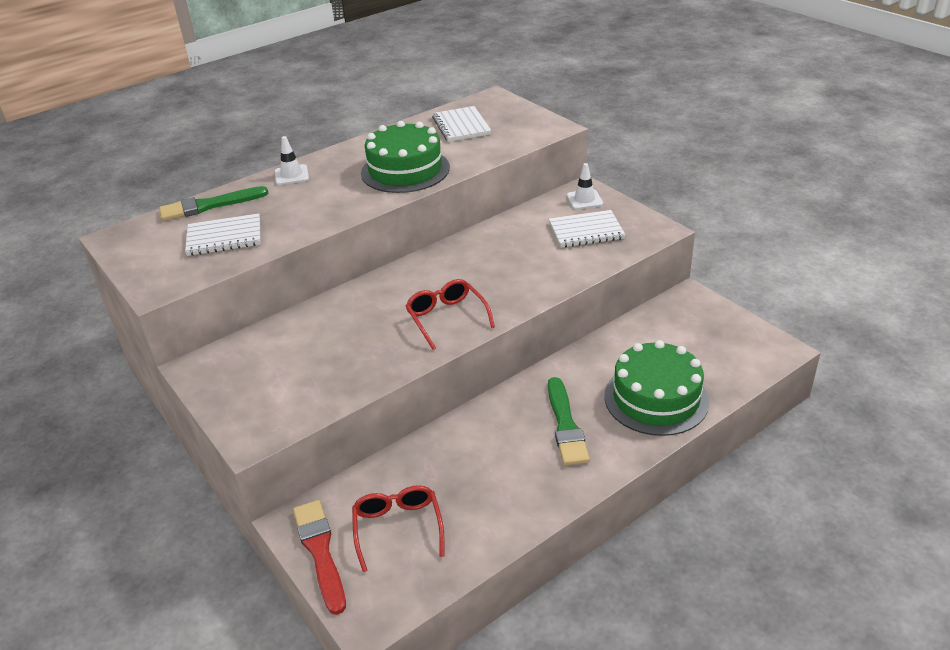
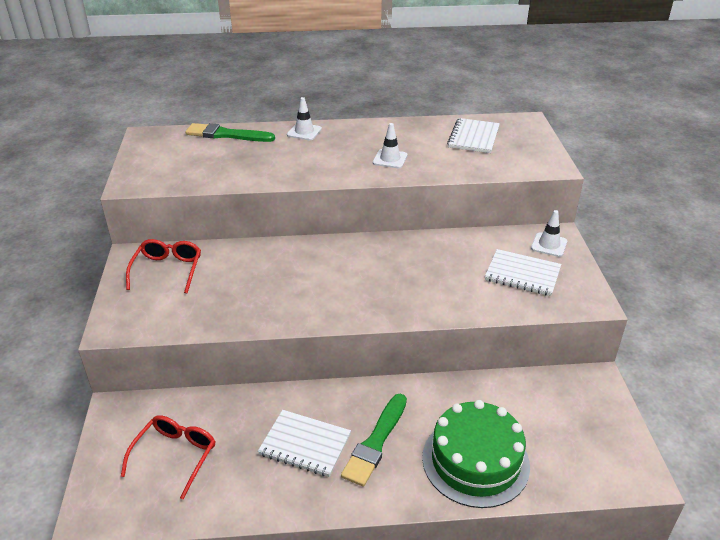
camera: 30 degrees right, 0 degrees up
white notebook [185,213,261,256] -> white notebook moved to [258,410,351,477]
red brush [293,500,346,615] -> none
green cake [361,121,450,193] -> white traffic cone [373,123,407,168]
red glasses [405,279,495,350] -> red glasses moved to [126,239,201,293]

